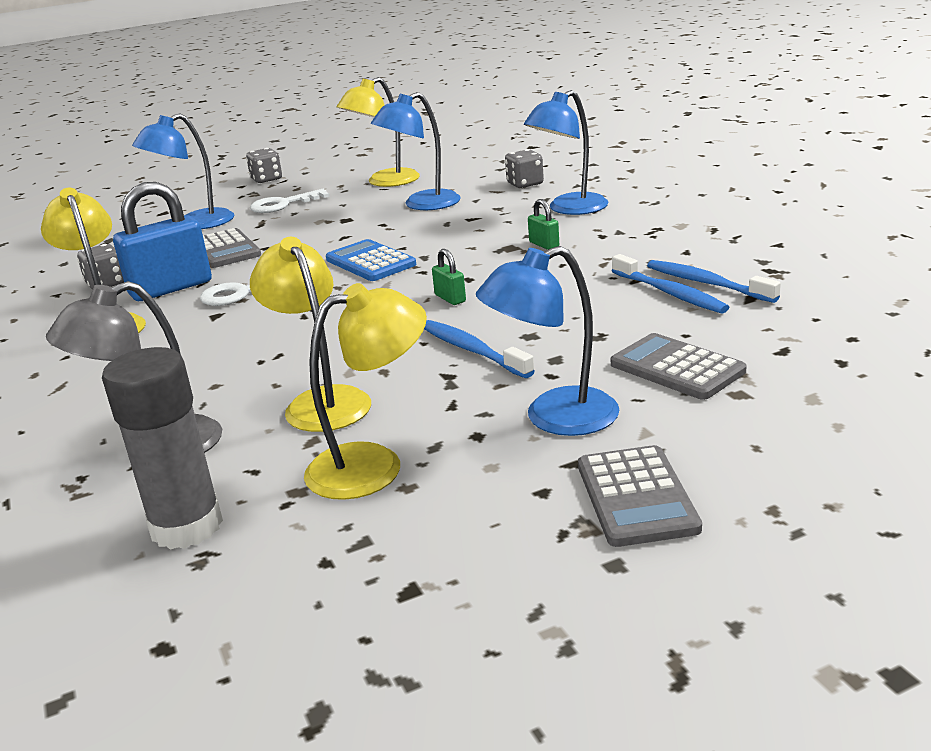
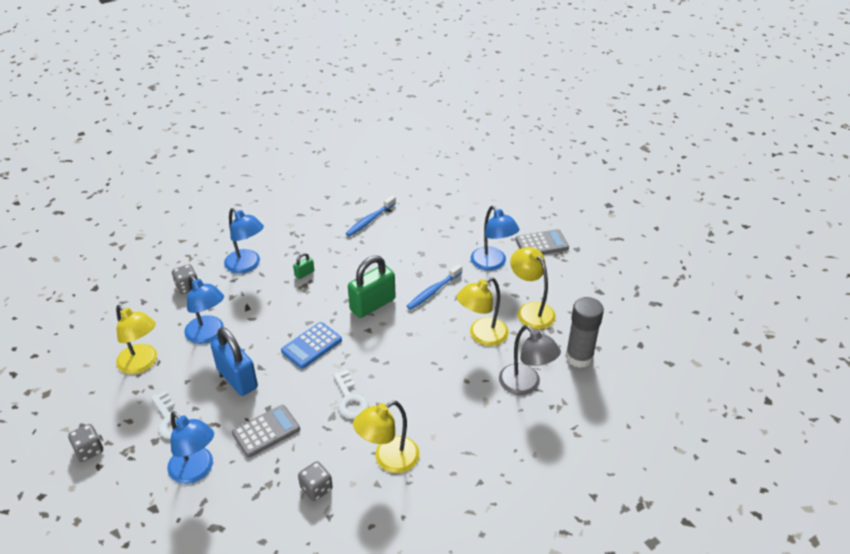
camera: 100 degrees left, 15 degrees up
blue padlock [113,182,212,301] -> blue padlock moved to [211,327,258,396]
green padlock [432,249,466,305] -> green padlock [348,255,396,318], size x2.26
grey calculator [611,333,746,400] -> none
blue toothbrush [612,254,729,314] -> none

